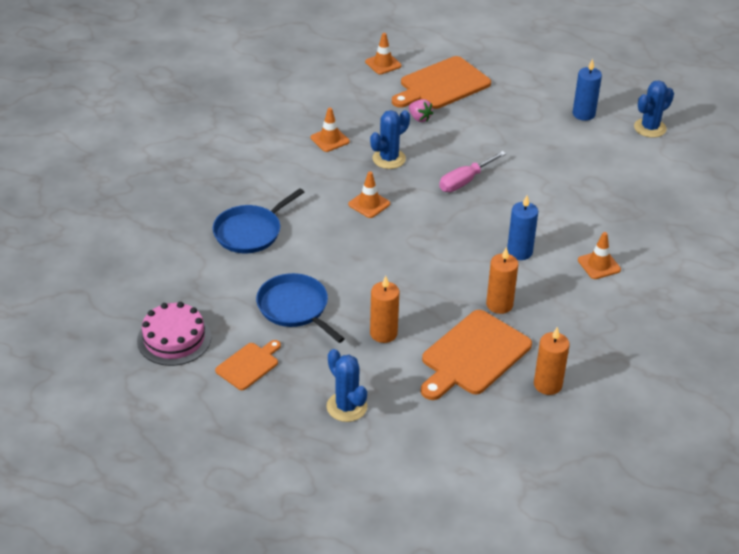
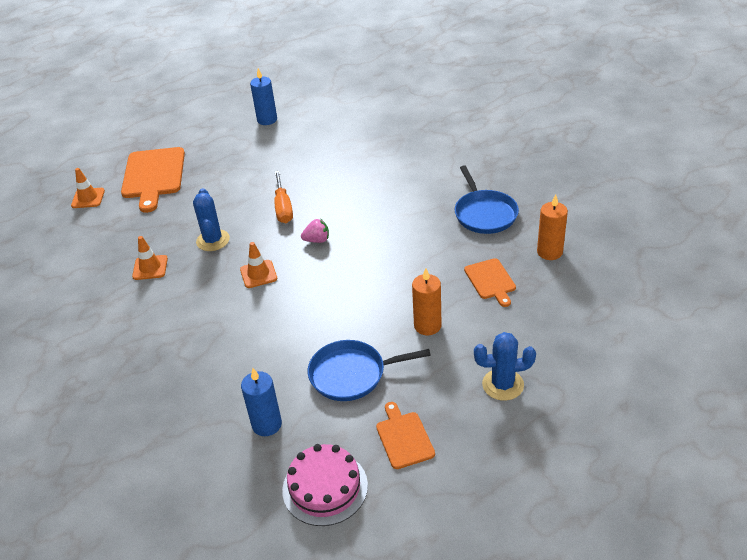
camera: 55 degrees left, 0 degrees up
blue pan [213,188,304,253] -> blue pan moved to [455,165,519,234]
pink strawberry [409,99,433,122] -> pink strawberry moved to [301,219,329,243]
orange cutting board [421,310,532,400] -> orange cutting board [464,258,516,307], size x0.55
pink screwdriver [439,151,506,192] -> orange screwdriver [274,171,293,223]
orange candle [486,247,518,314] -> none
blue candle [507,195,538,260] -> blue candle moved to [241,368,282,436]
orange traffic cone [578,232,621,279] -> none
blue cactus [634,80,674,138] -> none

